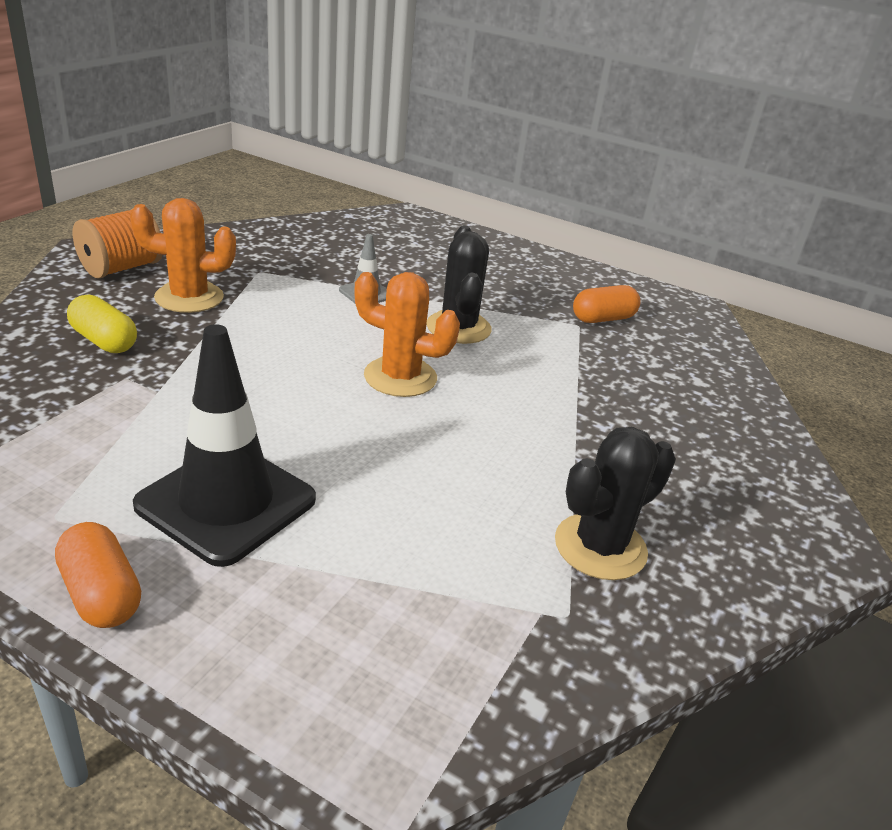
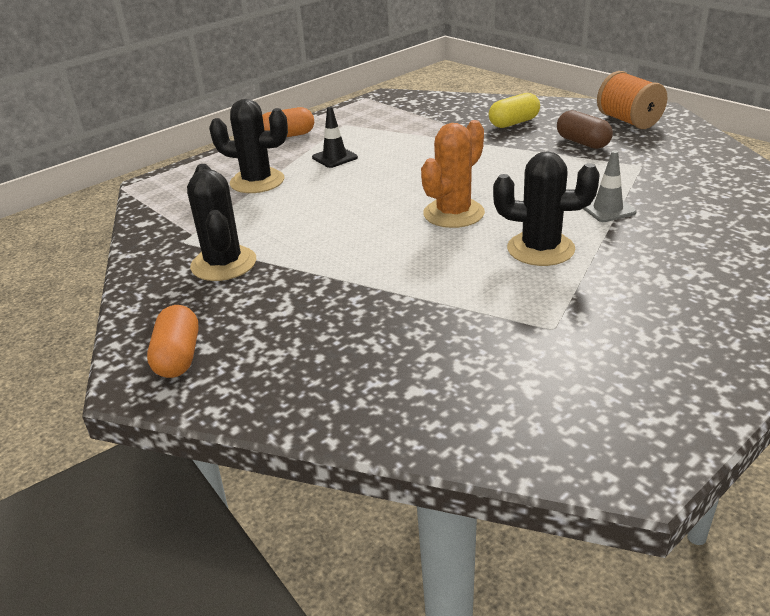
camera: 115 degrees right, 0 degrees up
orange cactus [130,198,236,313] -> brown capsule [557,110,613,149]
black traffic cone [133,324,316,567] -> black traffic cone [312,107,358,168], size x0.47
orange capsule [573,285,641,323] -> orange capsule moved to [147,305,199,378]
none -> black cactus [209,99,288,193]

